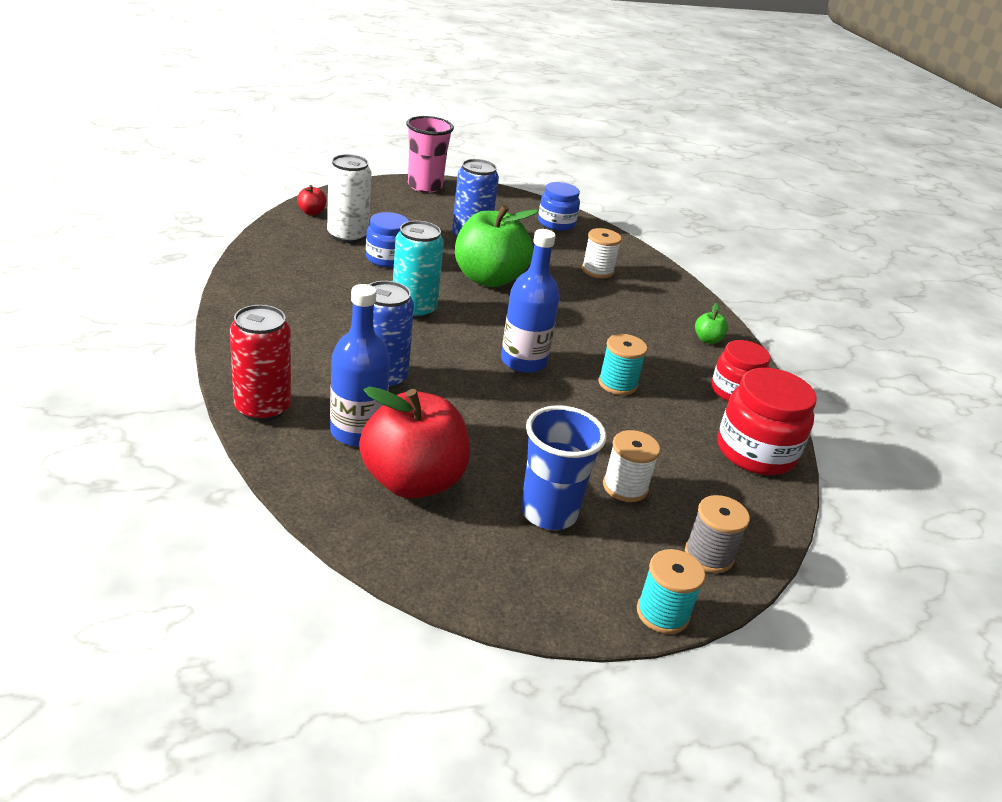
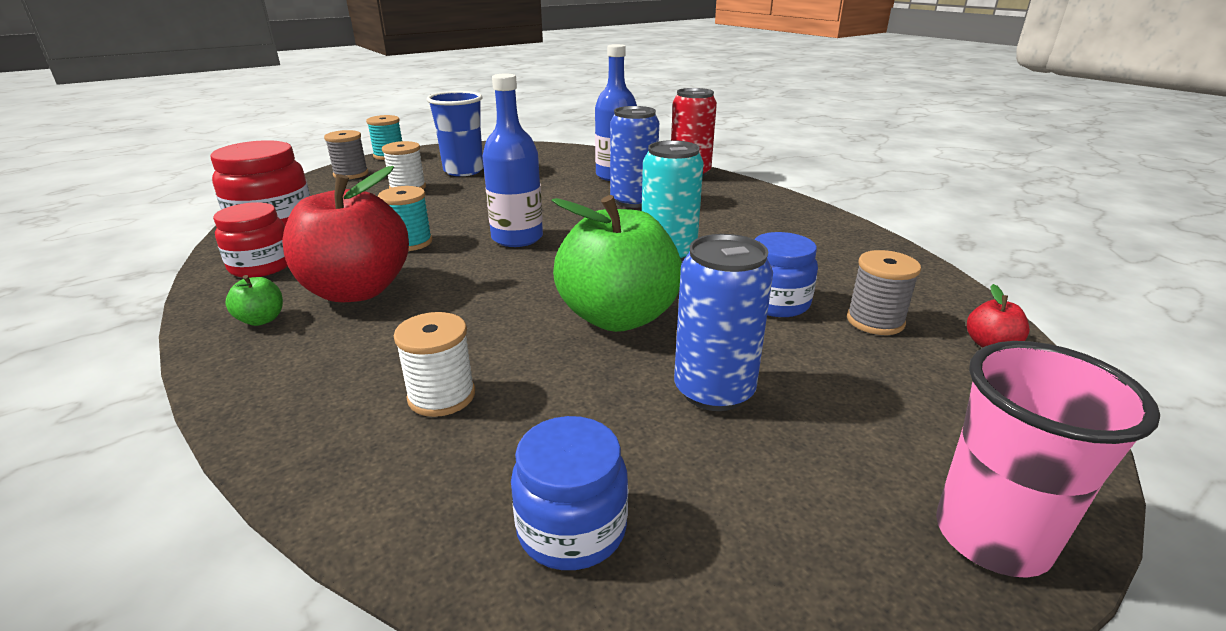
camera: 165 degrees right, 5 degrees down
white can [327,154,371,243] -> grey spool [847,250,921,335]
red apple [359,386,470,499] -> red apple moved to [282,166,409,302]

